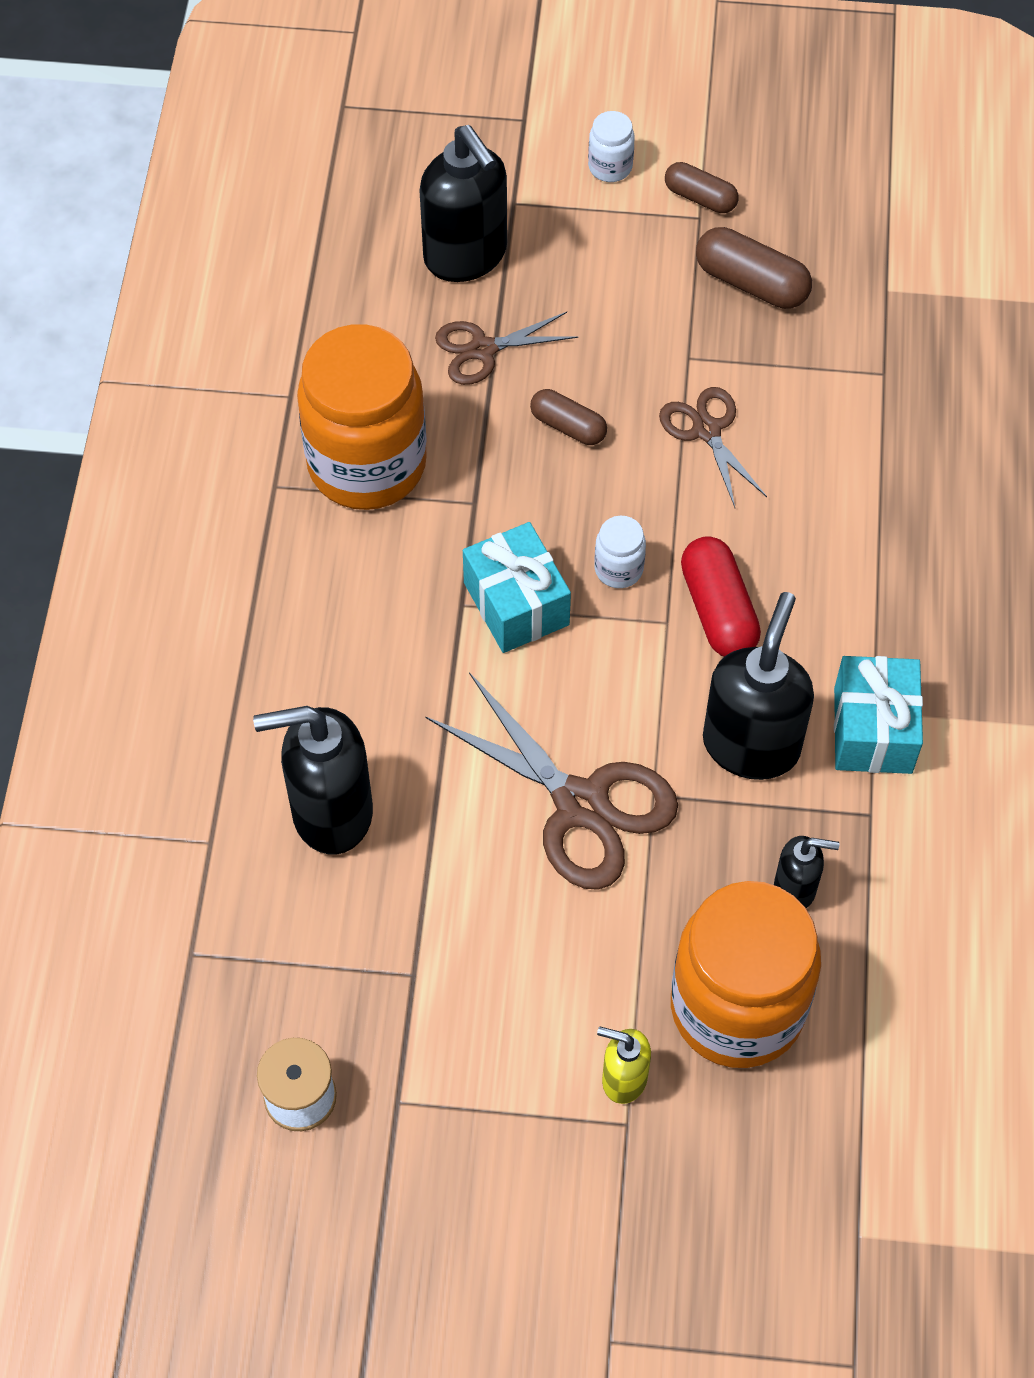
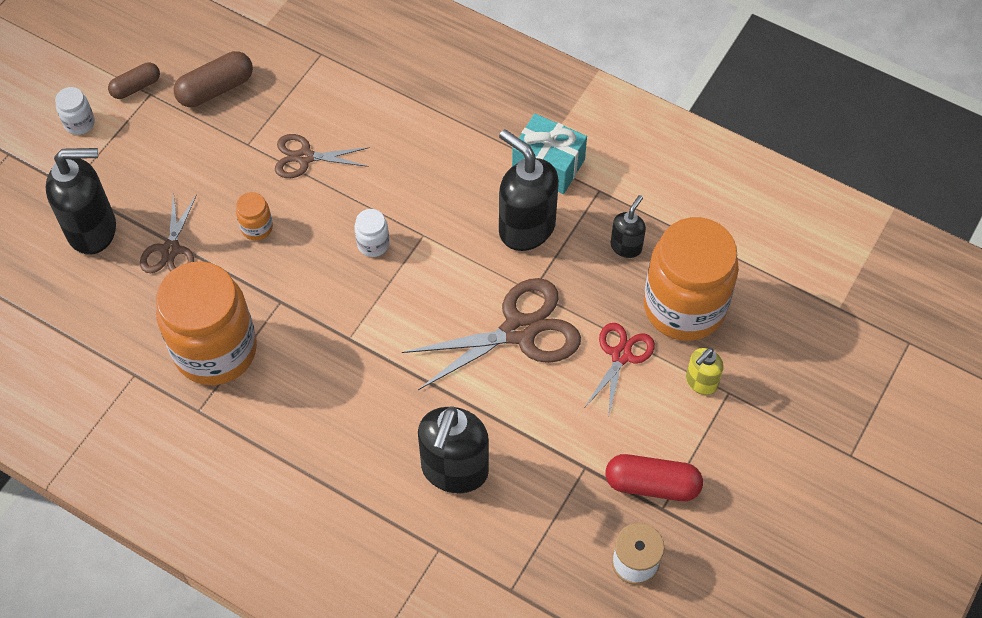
camera: 65 degrees left, 0 degrees up
turquoise gift [463,522,571,653] -> none
brown capsule [530,389,607,445] -> orange jar [236,192,273,240]
red capsule [681,536,761,657] -> red capsule moved to [606,454,703,501]
none -> red scissors [585,323,655,414]

